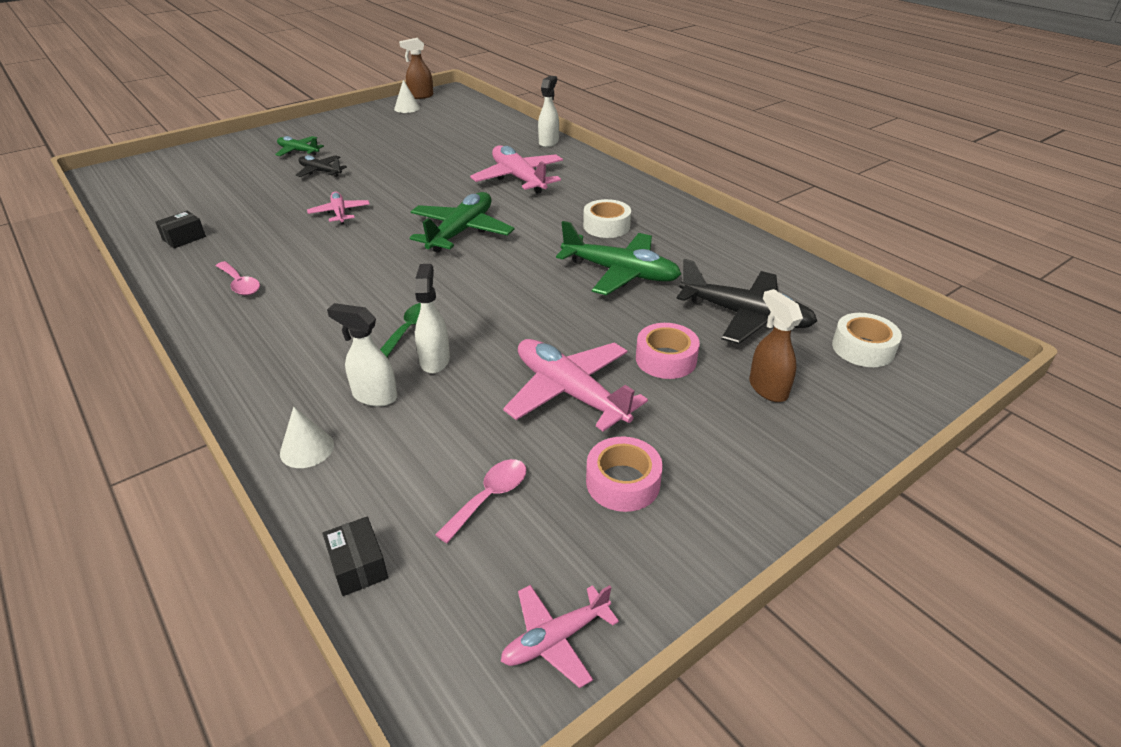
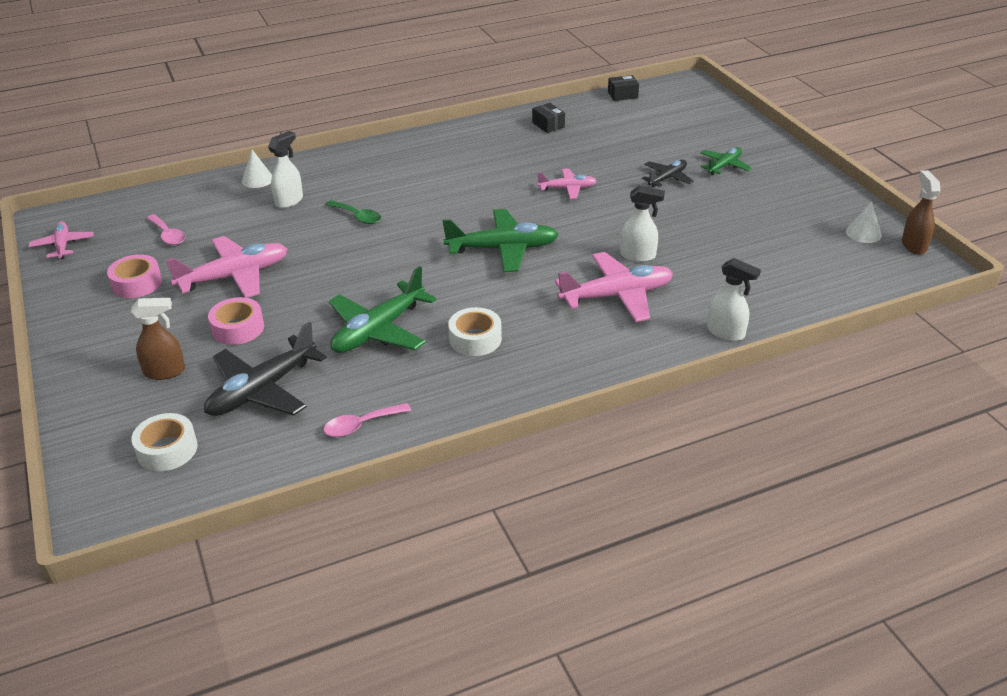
camera: 105 degrees right, 0 degrees up
pink spoon [216,261,260,295] -> pink spoon moved to [324,403,411,437]
black box [323,517,388,596] -> black box moved to [608,75,639,101]
green plane [410,192,514,253] -> green plane turned 45 degrees counterclockwise [442,209,559,272]
white spray bottle [415,264,450,374] -> white spray bottle moved to [620,186,665,262]

